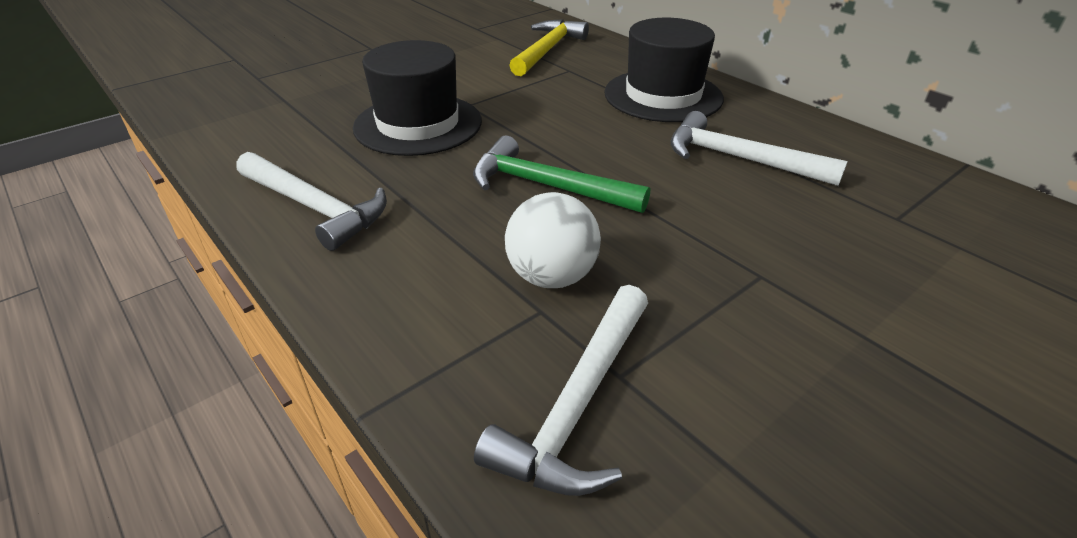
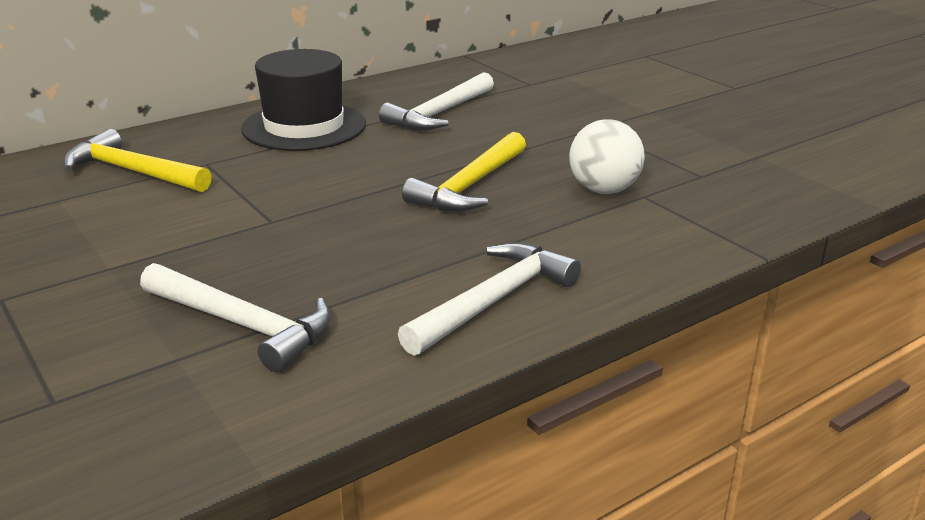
camera: 85 degrees left, 10 degrees down
black hat [353,40,482,156] -> none
green hammer [473,135,650,213] -> yellow hammer [402,132,526,211]
white hammer [474,285,648,496] -> white hammer moved to [140,263,331,372]

